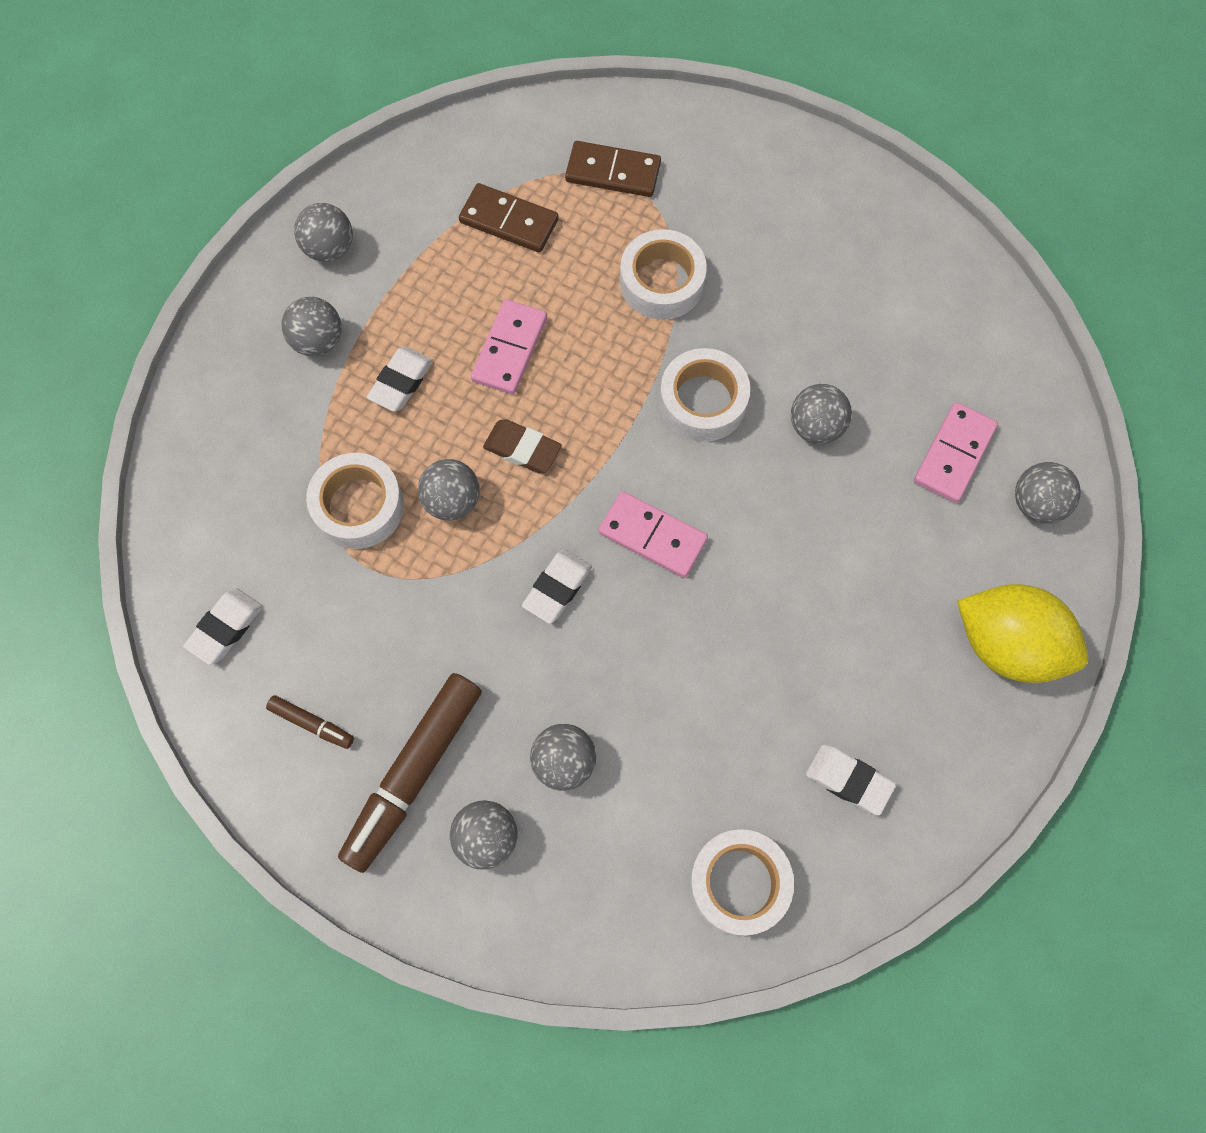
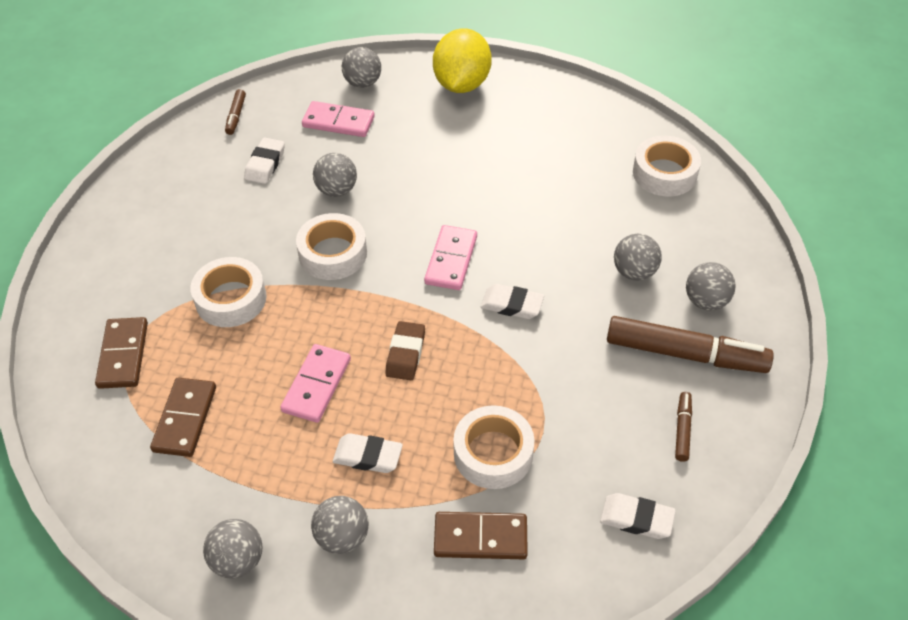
camera: 105 degrees left, 20 degrees down
grey ball [418,459,480,521] -> none
pink domino [471,299,547,395] -> pink domino turned 75 degrees counterclockwise [280,344,351,423]
white eraser [806,744,896,815] -> white eraser moved to [244,138,285,184]
none -> brown marker [225,89,246,135]
none -> brown domino [434,512,528,559]

